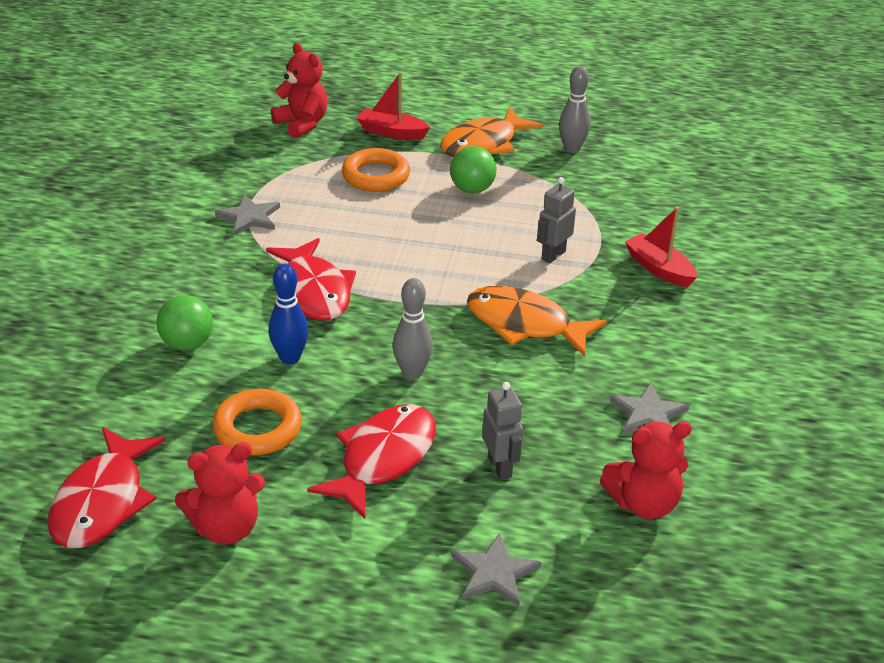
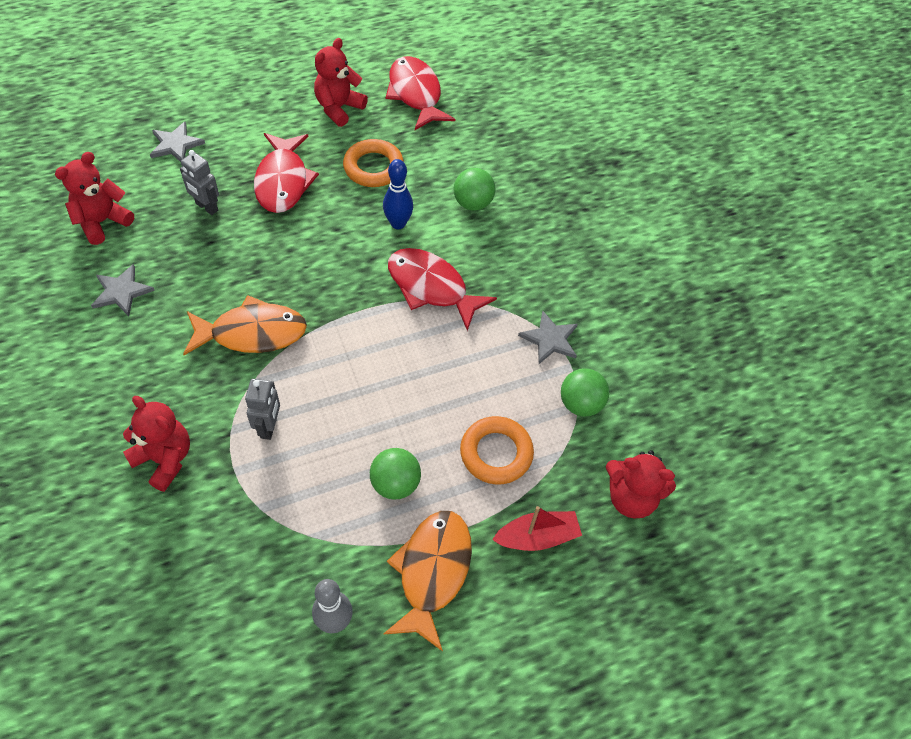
camera: 145 degrees right, 20 degrees up
grey bowling pin [393,278,433,379] -> none
red boat [625,207,697,287] -> red teddy bear [123,396,190,492]
none -> green ball [561,368,609,417]

